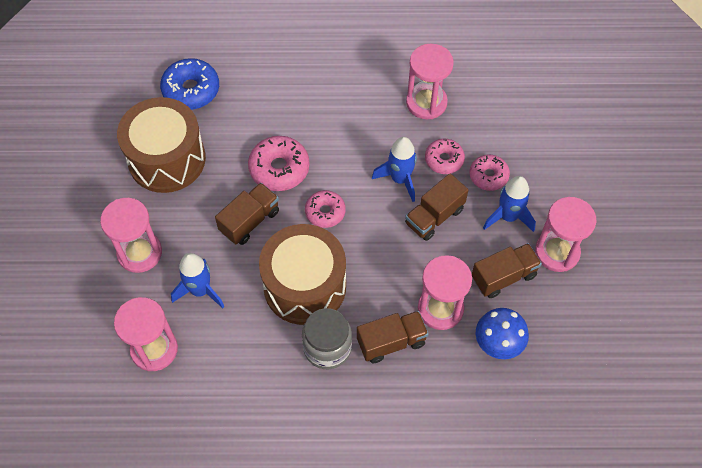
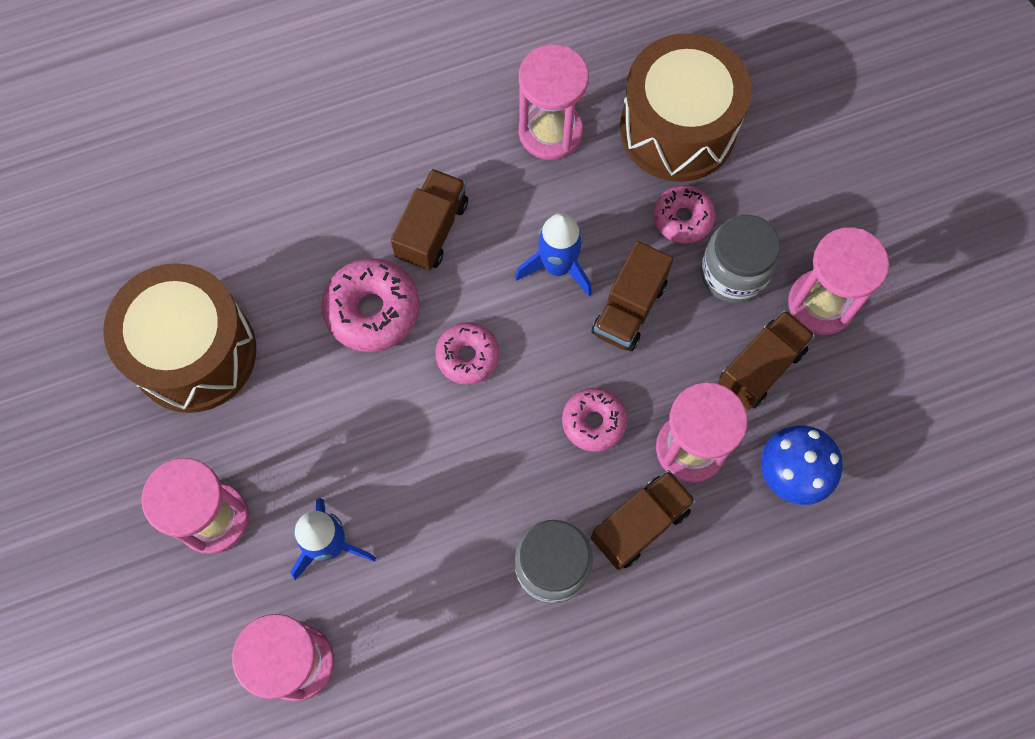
camera: 20 degrees left, 10 degrees up
blue donut [160,58,219,110] -> none
brown truck [215,183,279,245] -> brown truck moved to [391,169,468,270]
brown drum [259,224,346,325] -> brown drum moved to [620,33,751,182]
pink donut [425,139,465,174] -> pink donut moved to [562,388,627,452]
blue rocket [483,176,536,232] -> grey jar [701,215,780,303]

